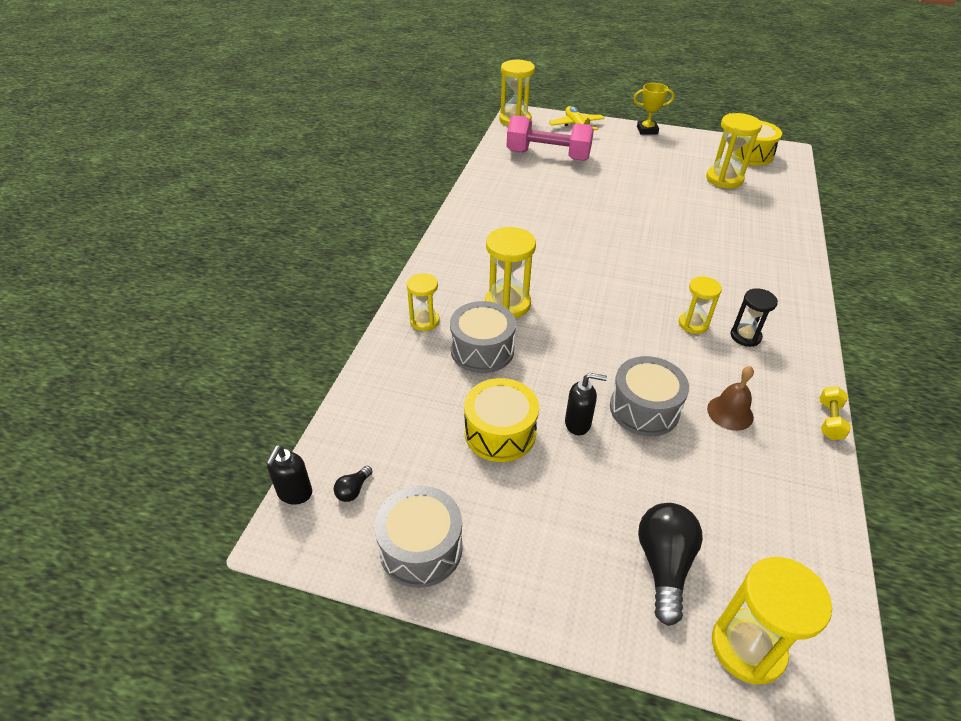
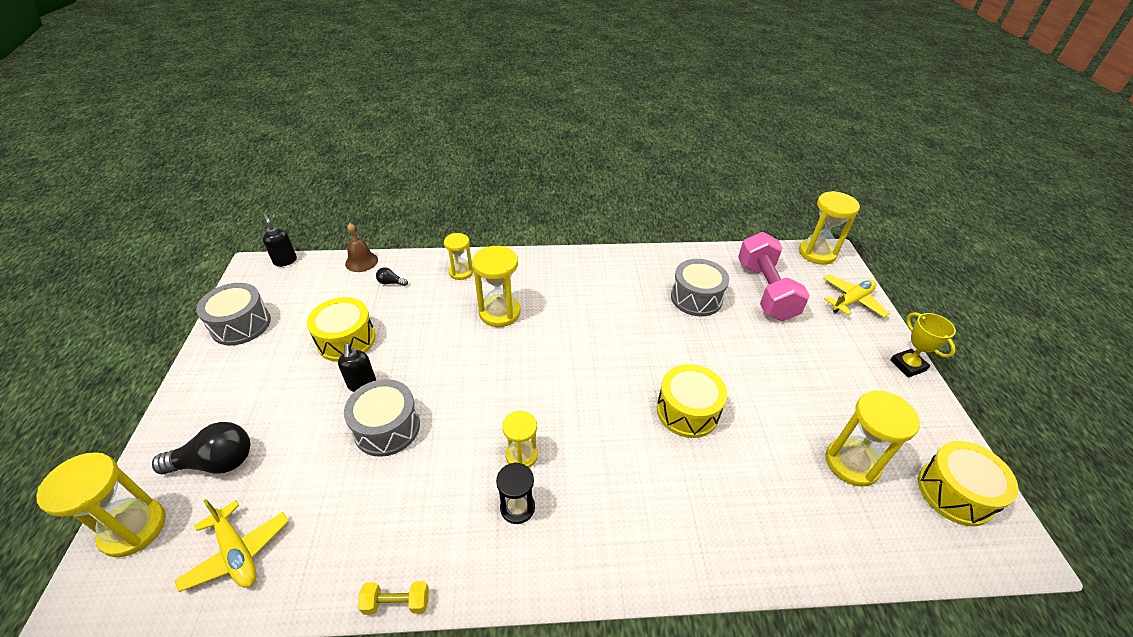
camera: 70 degrees right, 0 degrees up
black soap dispenser [266,445,312,505] -> black soap dispenser turned 60 degrees clockwise [263,214,297,267]
black light bulb [334,466,373,502] -> black light bulb moved to [376,267,408,286]
grey drum [450,301,516,373] -> grey drum moved to [671,259,729,316]
brown bell [707,366,754,431] -> brown bell moved to [345,223,378,272]
none -> yellow plane [174,499,289,592]
none -> yellow drum [657,364,727,438]

